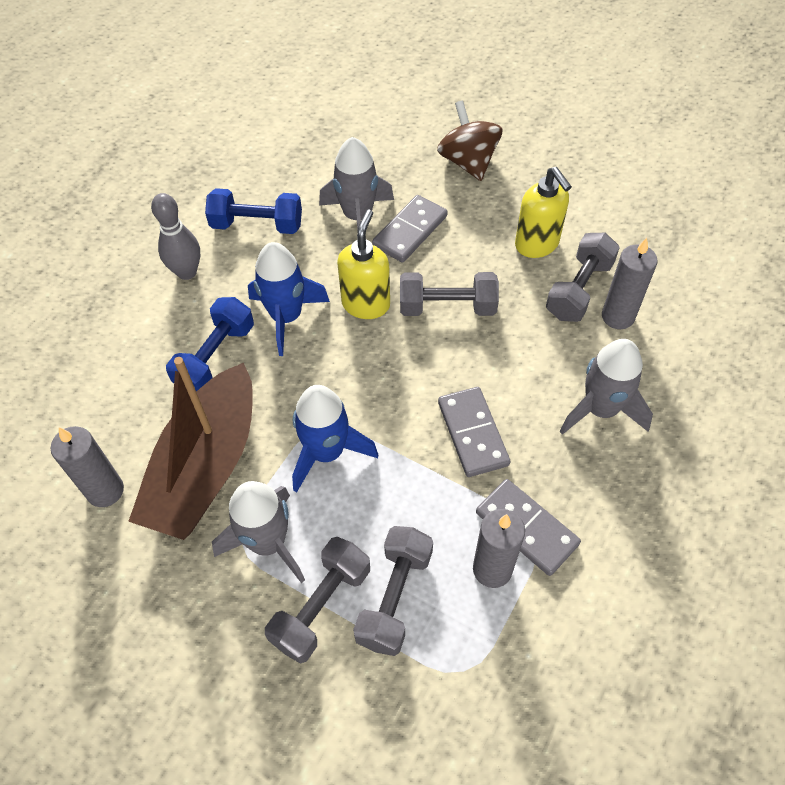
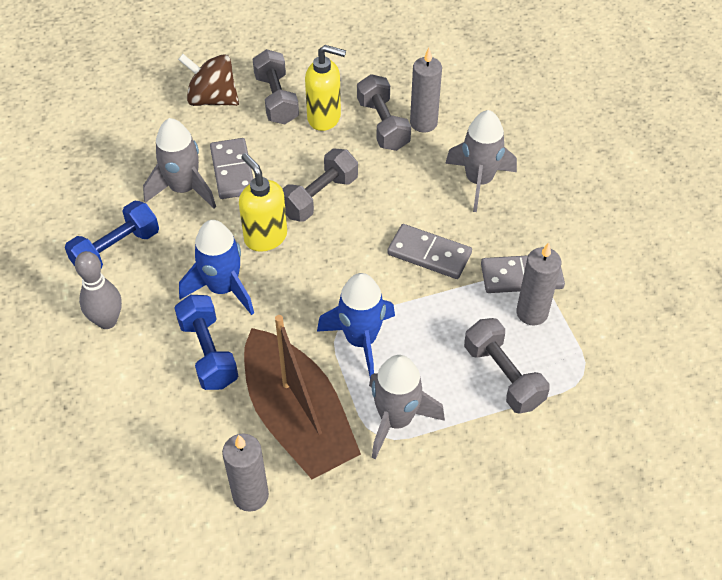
camera: 50 degrees left, 5 degrees down
grey dumbbell [265,537,370,664] -> grey dumbbell moved to [253,49,299,124]

